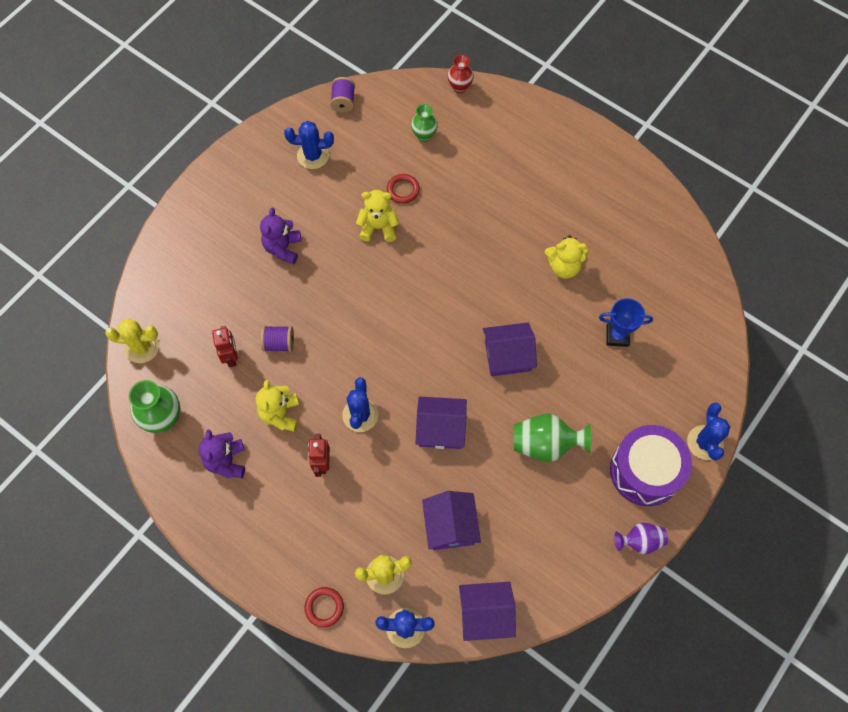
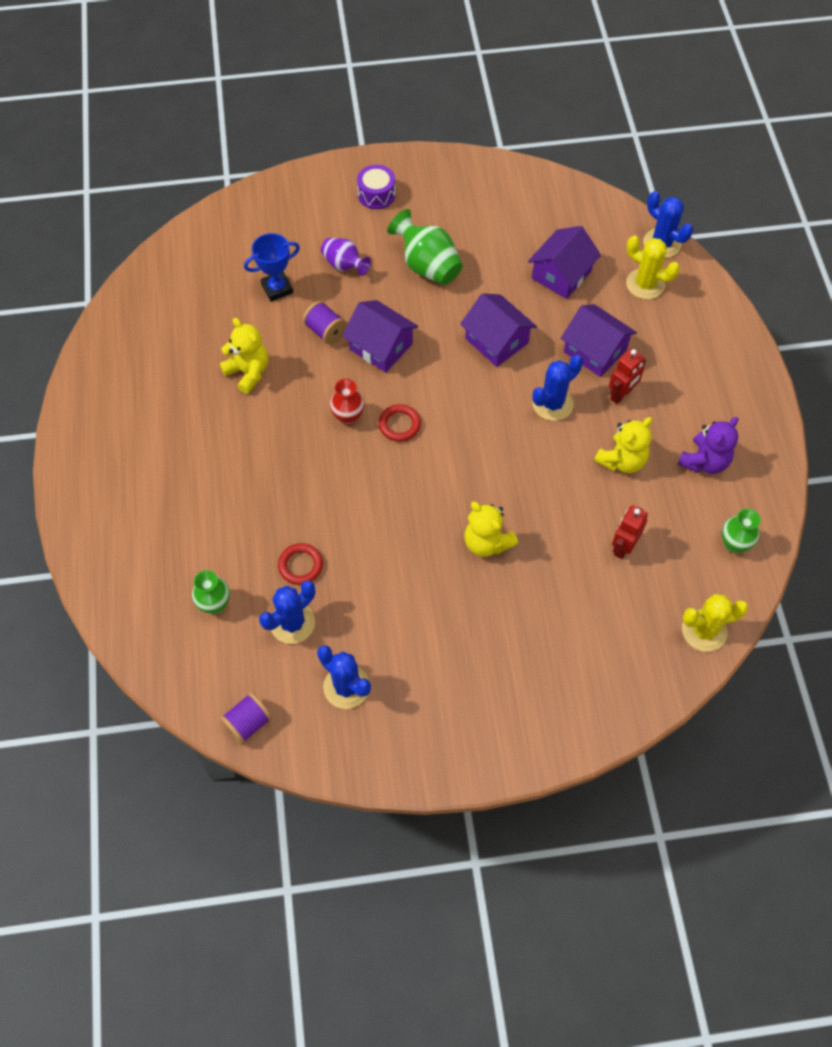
camera: 135 degrees left, 5 degrees down
yellow cactus [105,318,159,363] -> yellow cactus turned 60 degrees counterclockwise [682,594,749,652]
green vase [129,380,180,433] -> green vase [722,508,761,553], size x0.63
purple teddy bear [260,208,301,265] -> none
purple spool [261,326,294,352] -> purple spool moved to [303,301,346,344]
red ring [305,587,344,627] -> red ring moved to [379,404,421,442]
yellow teddy bear [356,190,399,242] -> yellow teddy bear moved to [464,502,518,557]
red vase [448,55,474,93] -> red vase moved to [330,379,365,425]
purple house [459,582,516,641] -> purple house moved to [561,304,637,377]
blue trophy [599,298,653,347] -> blue trophy turned 75 degrees counterclockwise [244,233,300,302]
purple drum [610,425,692,506] -> purple drum [357,165,395,209], size x0.52
purple vase [614,523,668,555] -> purple vase moved to [321,238,371,276]
blue cactus [687,403,730,460] -> blue cactus moved to [259,580,315,644]

